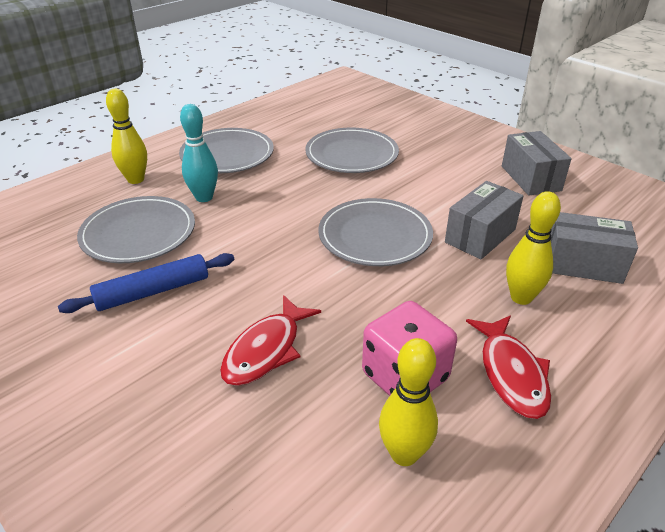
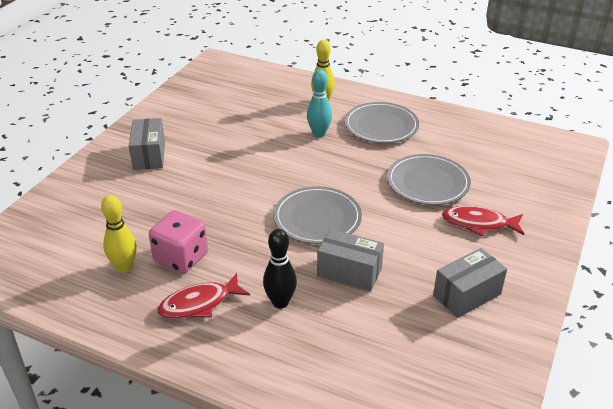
camera: 70 degrees right, 0 degrees up
blue rolling pin [58,253,234,313] -> none
grey plate [77,196,195,263] -> none
red fish [220,295,321,386] -> red fish moved to [442,206,524,236]
yellow bowling pin [506,191,561,305] -> black bowling pin [263,229,297,308]
grey box [550,212,638,284] -> grey box moved to [129,118,165,170]

